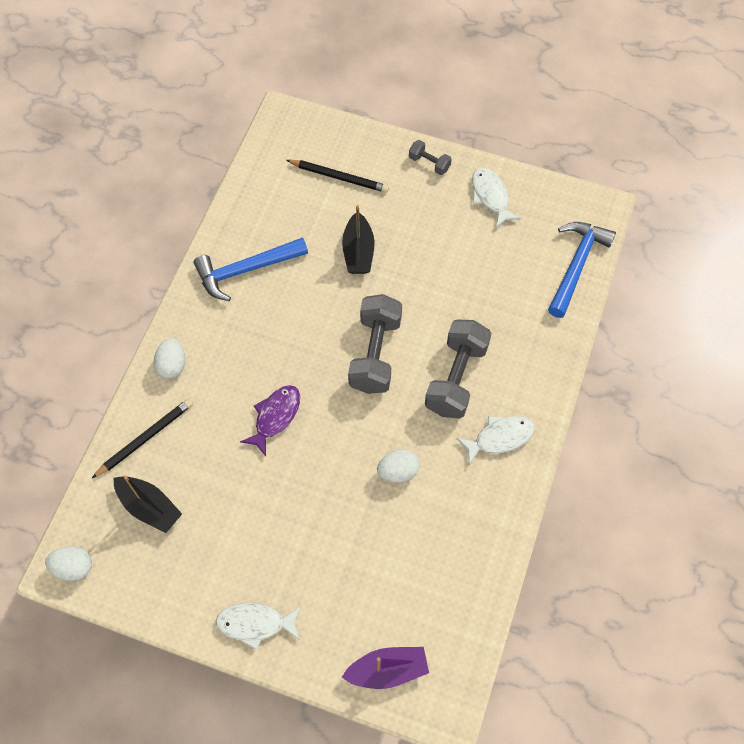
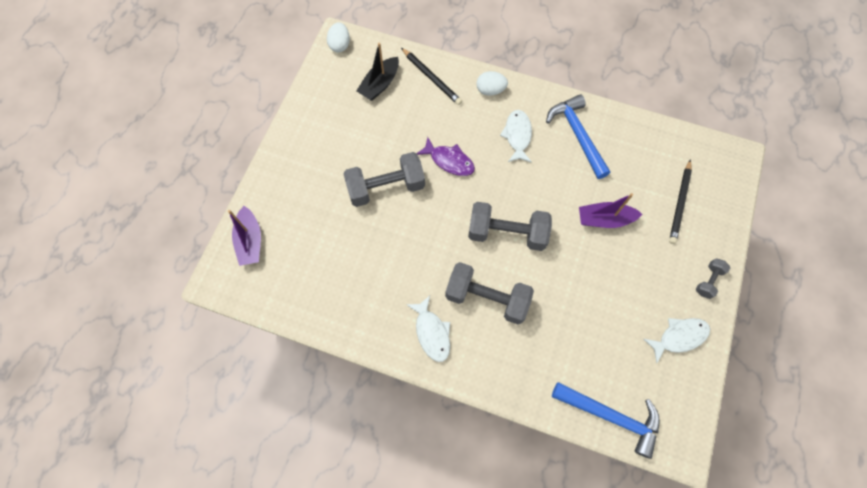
camera: 90 degrees right, 5 degrees up
white fish [216,603,301,650] -> white fish moved to [500,110,532,163]
black boat [342,205,375,274] -> purple boat [579,193,642,228]
white egg [377,449,420,482] -> none
none -> grey dumbbell [343,152,425,207]

